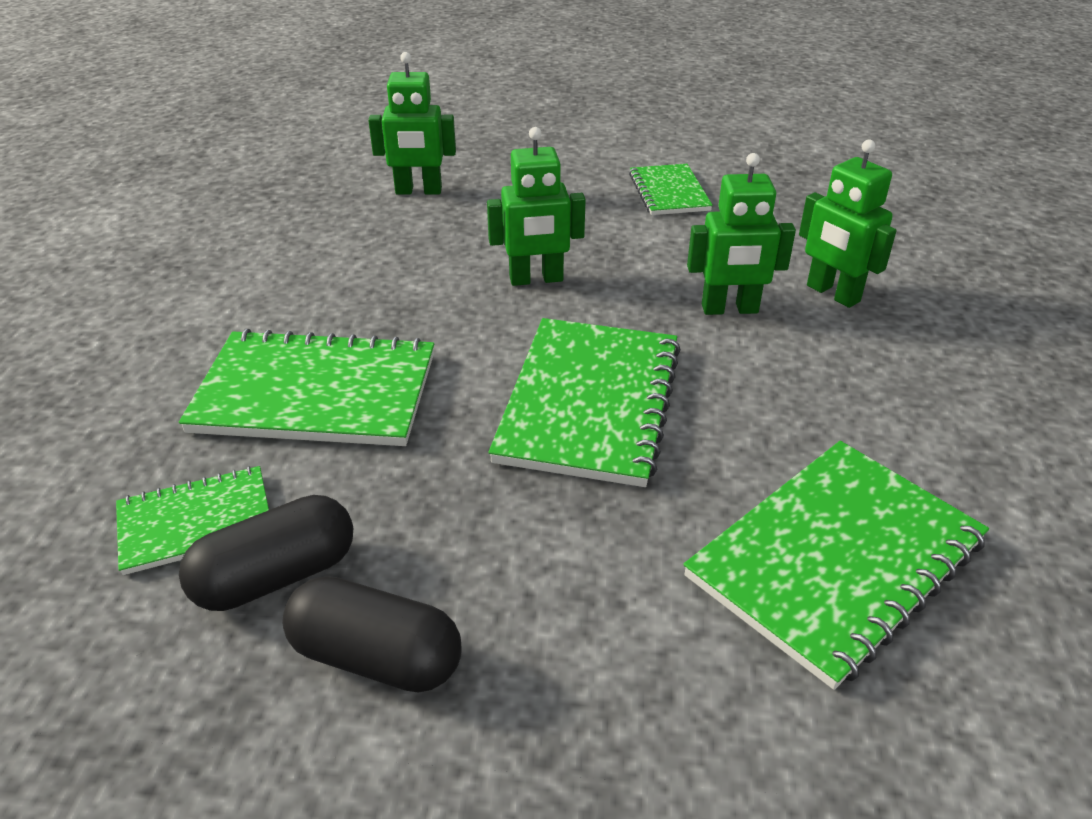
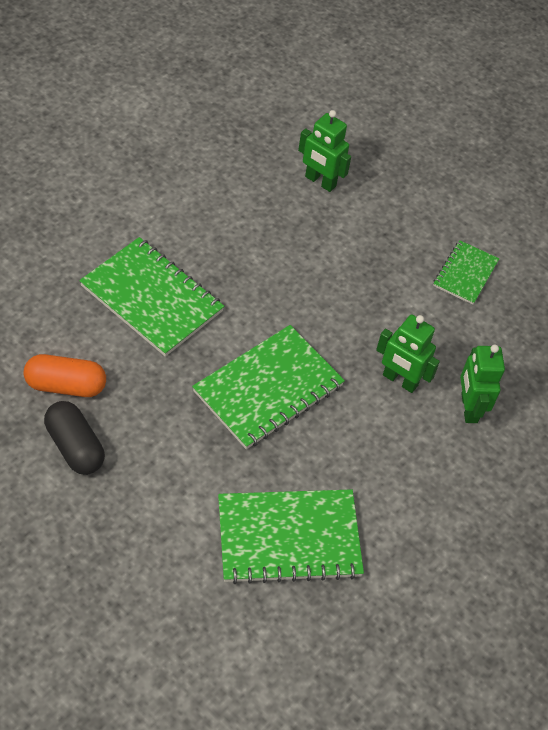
camera: 30 degrees right, 15 degrees up
green notebook [116,466,269,575] -> none
black capsule [179,495,353,611] -> orange capsule [23,354,106,397]
green robot [487,127,586,286] -> none

